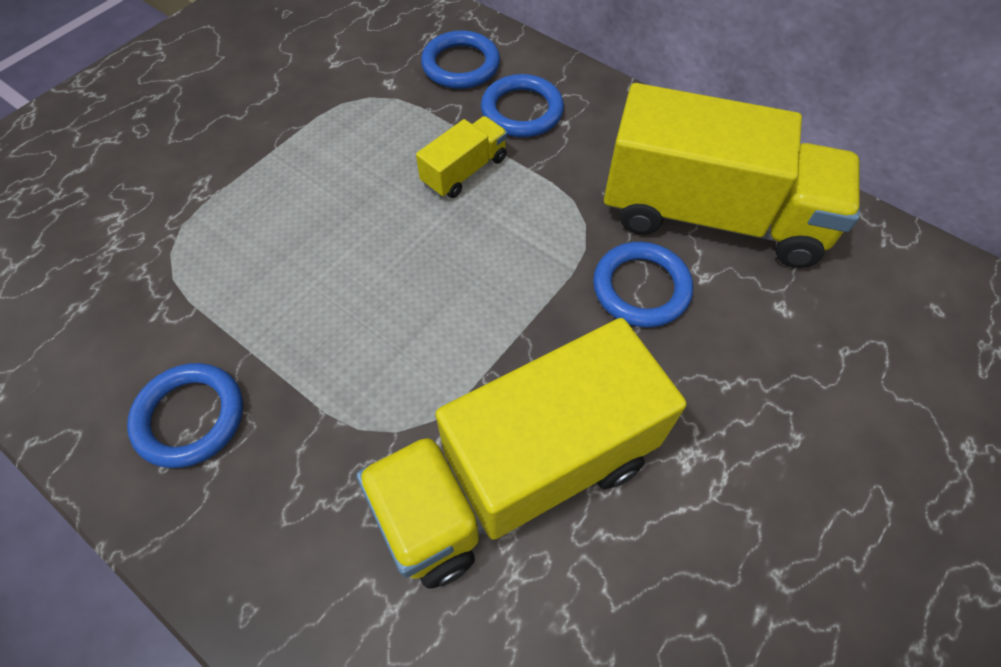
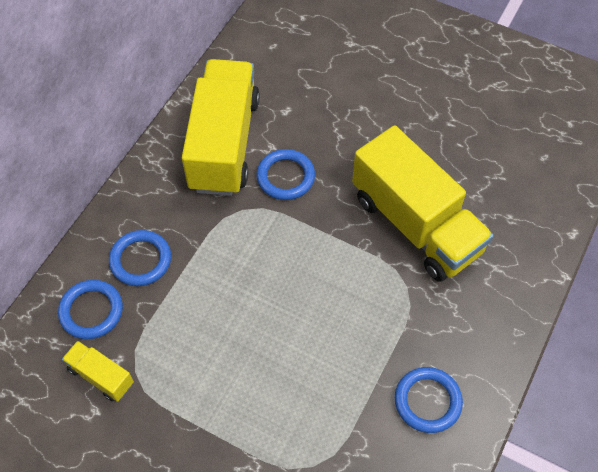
camera: 100 degrees left, 0 degrees up
yellow truck [416,116,507,198] -> yellow truck moved to [62,341,134,402]

